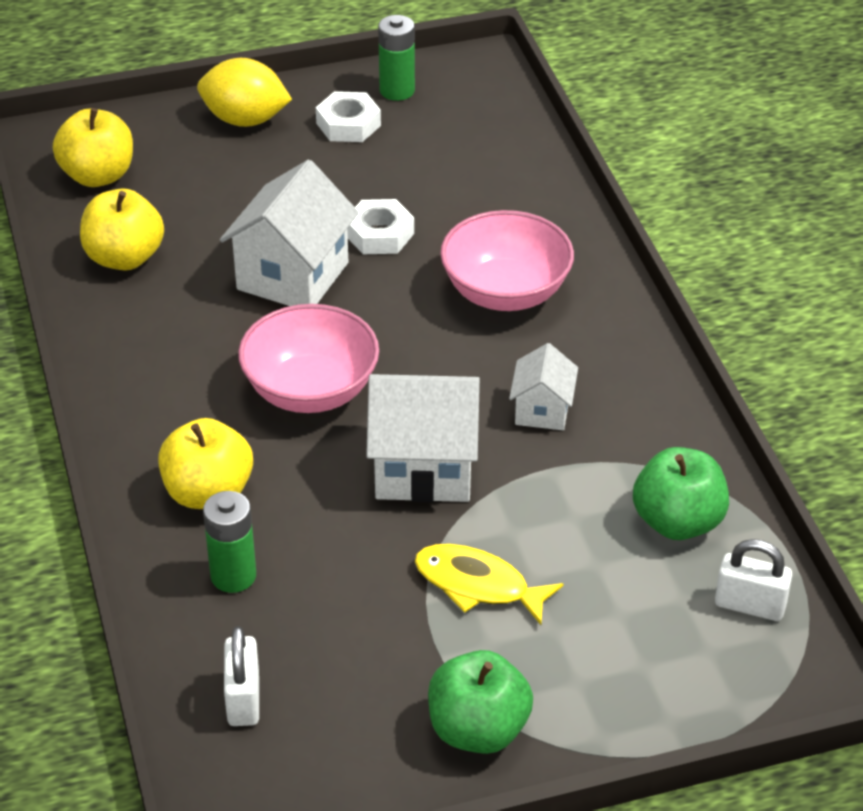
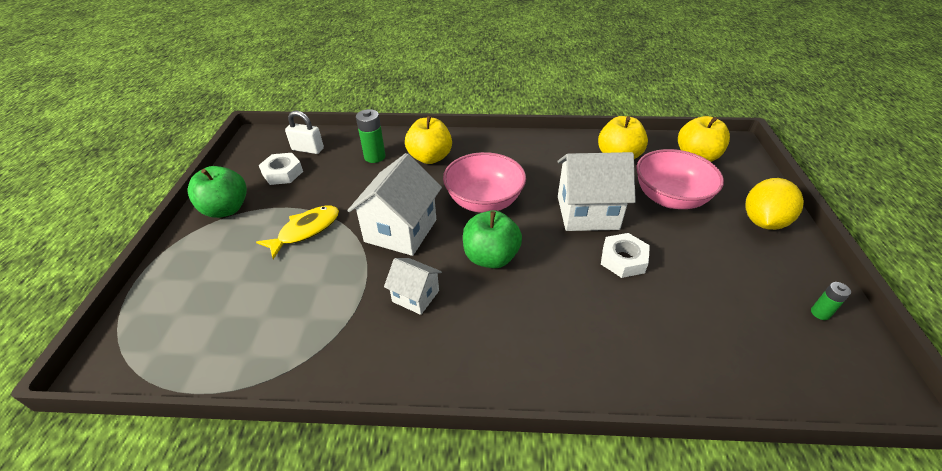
camera: 110 degrees right, 0 degrees up
white house [220,159,359,306] -> white house turned 45 degrees counterclockwise [557,152,636,231]
white nut [316,91,381,142] -> white nut moved to [259,153,303,185]
green battery [378,15,415,101] -> green battery [811,282,851,320], size x0.57
pink bowl [440,210,574,311] -> pink bowl moved to [636,149,724,209]
green apple [633,447,729,540] -> green apple moved to [463,210,522,268]
white padlock [715,539,792,621] -> none

